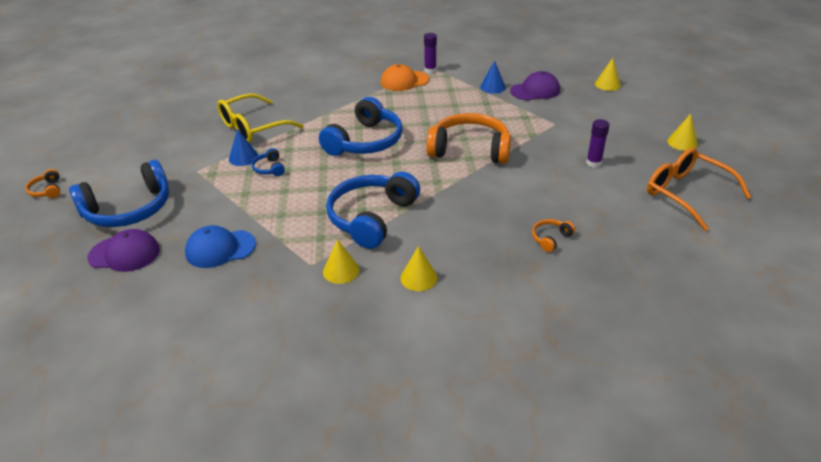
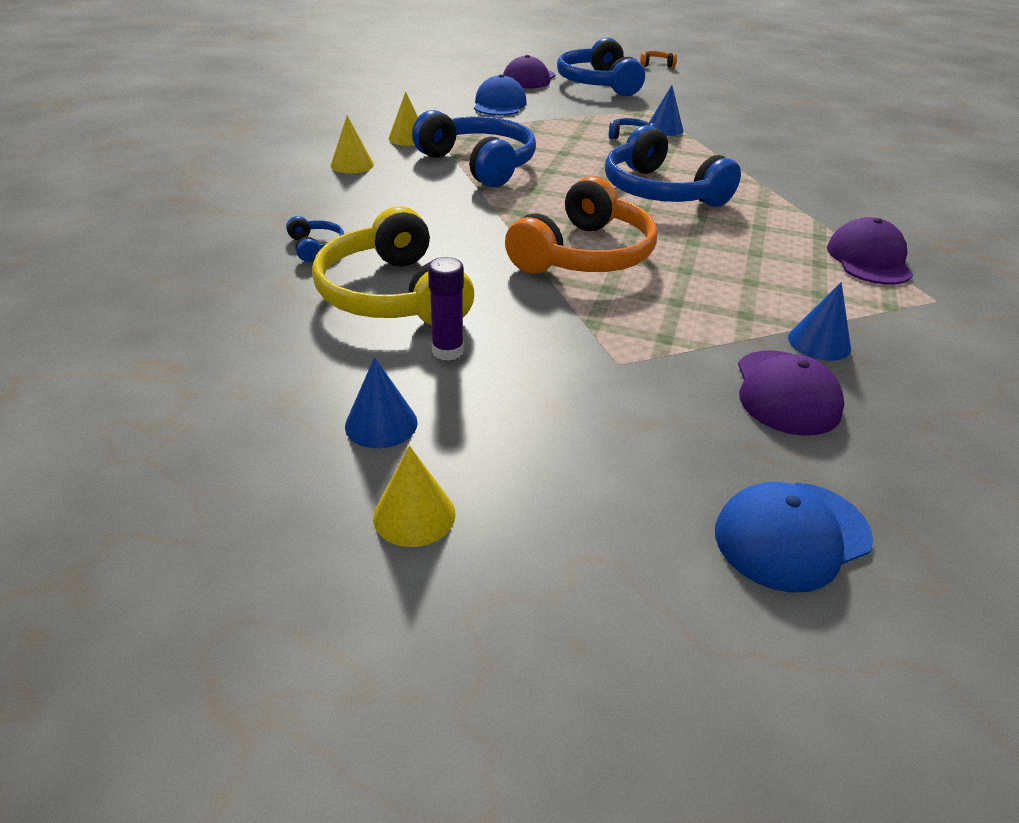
camera: 110 degrees right, 0 degrees up
yellow glasses [217,93,304,143] -> none
orange cap [381,64,429,91] -> purple cap [827,217,913,285]
purple glue stick [424,33,437,74] -> none
orange headphones [532,219,575,252] -> blue headphones [286,216,344,262]
yellow cone [595,58,621,91] -> blue cap [715,482,873,593]
orange glasses [647,148,751,231] -> none
none -> yellow headphones [312,206,474,325]
none -> blue cone [345,357,418,448]

